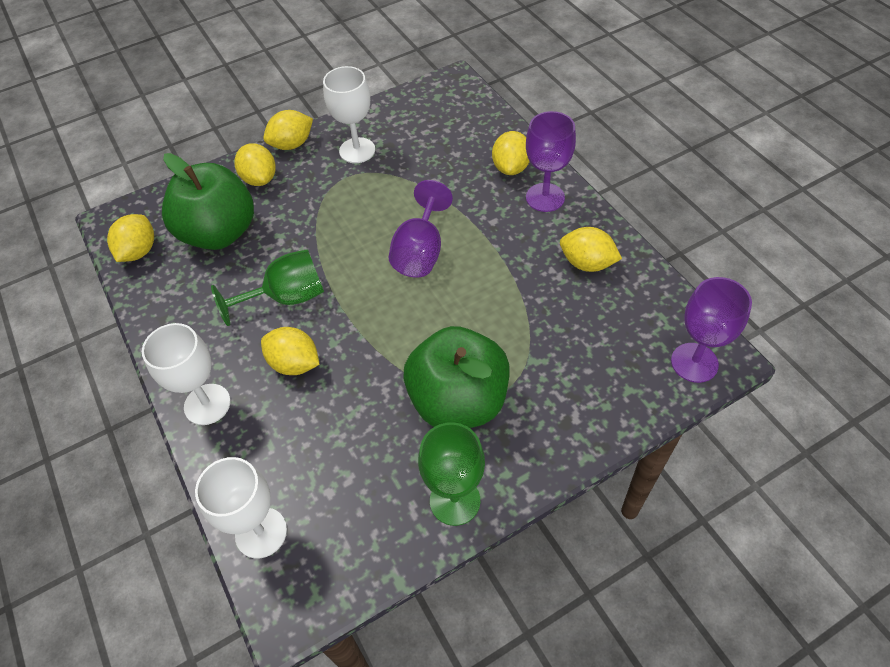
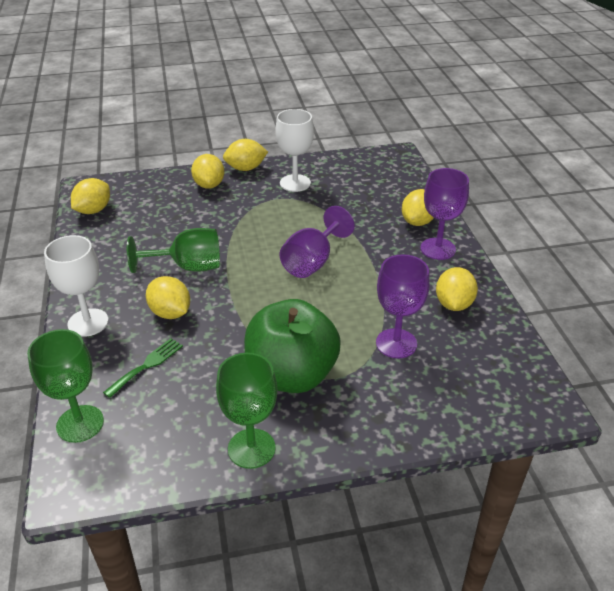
camera: 15 degrees right, 15 degrees down
green apple [162,153,254,250] -> none
white goblet [195,457,287,558] -> green goblet [27,329,104,443]
yellow lemon [560,227,622,272] -> yellow lemon turned 60 degrees clockwise [436,267,478,311]
purple goblet [671,277,752,383] -> purple goblet moved to [376,255,430,358]
none -> green fork [103,338,183,398]

